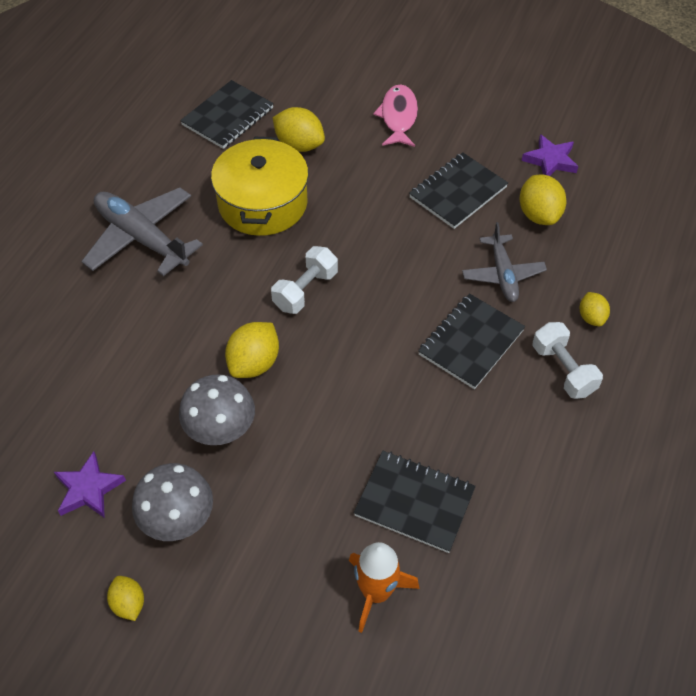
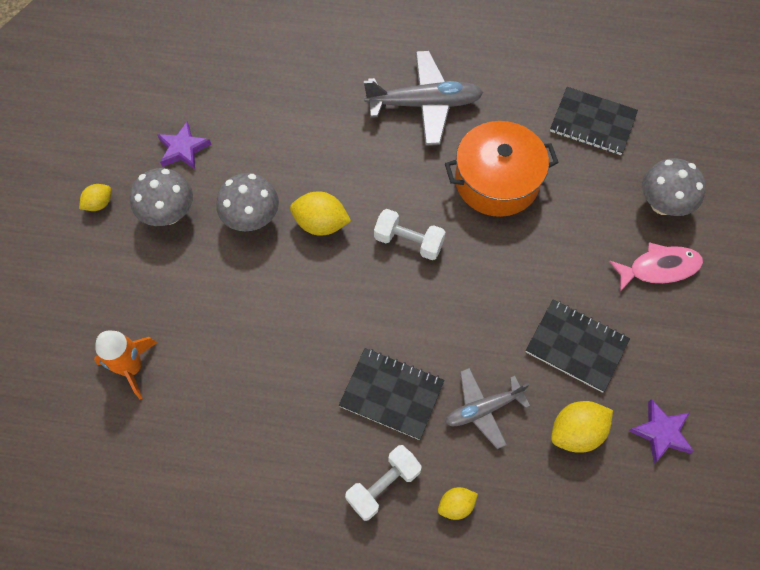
camera: 75 degrees right, 10 degrees up
grey plane [81,188,203,276] -> grey plane turned 60 degrees clockwise [364,51,483,146]
yellow pot [211,137,309,236] -> orange pot [445,121,559,217]
yellow lemon [273,107,325,152] -> none
black notebook [354,451,476,553] -> none
none -> grey mushroom [642,158,706,216]

